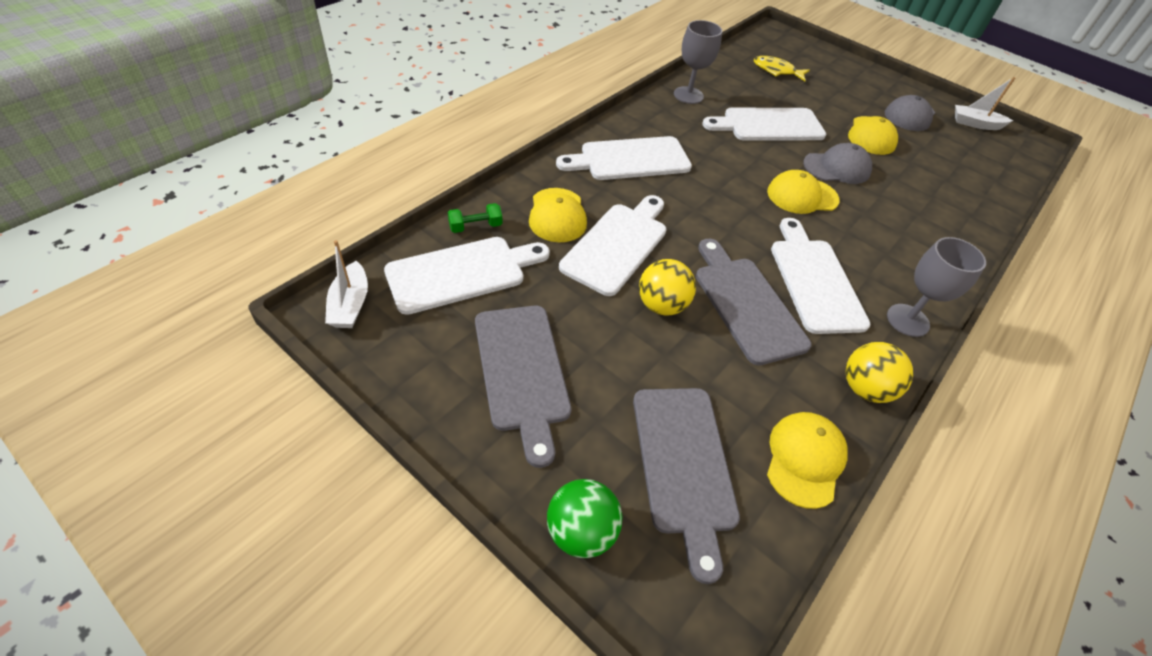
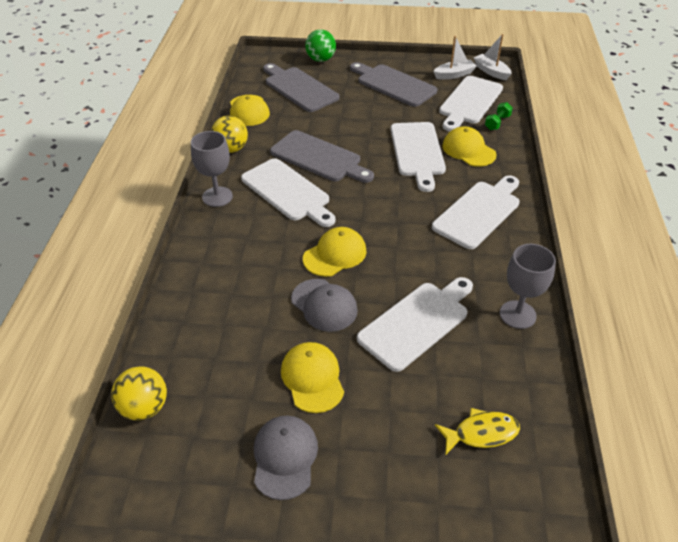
camera: 150 degrees right, 5 degrees down
yellow ball [639,259,696,316] -> yellow ball moved to [111,366,167,421]
grey cap [803,143,872,184] -> grey cap turned 90 degrees counterclockwise [291,279,358,332]
white boat [955,77,1015,130] -> white boat moved to [433,36,477,79]

